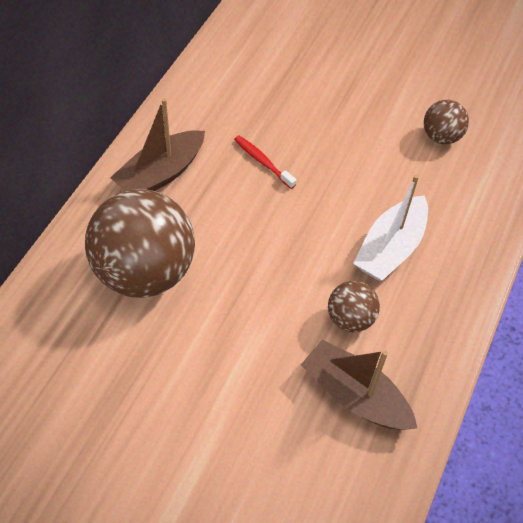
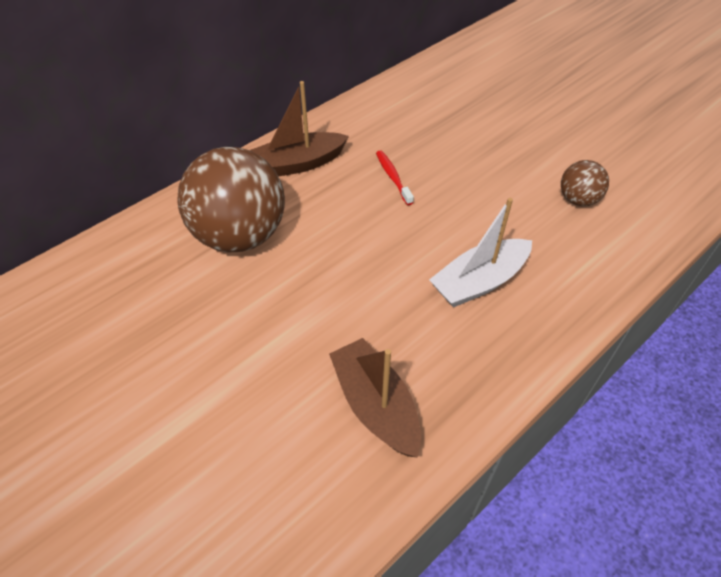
camera: 25 degrees right, 5 degrees down
brown ball [328,281,380,332] -> none

